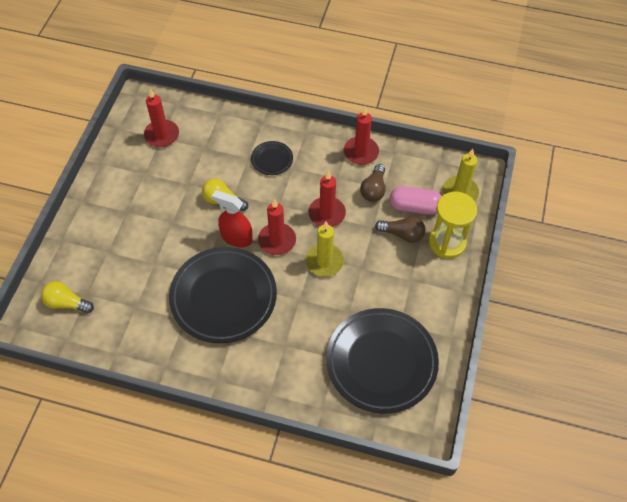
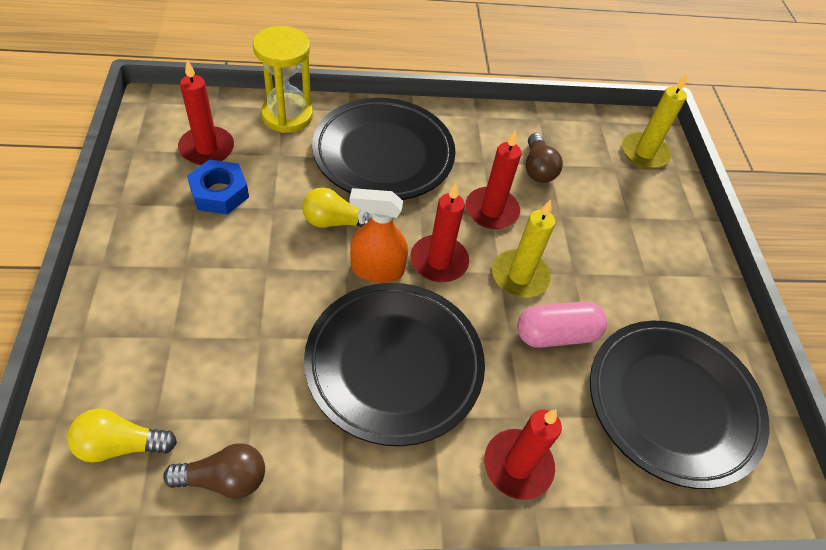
camera: 25 degrees left, 5 degrees down
red spray bottle [212,190,253,247] -> orange spray bottle [349,188,408,283]
black plate [251,141,293,175] -> black plate [312,98,456,200], size x2.29
red candle [344,106,379,165] -> red candle moved to [484,409,562,500]
brown light bulb [375,217,425,243] -> brown light bulb moved to [163,443,265,499]
pink capsule [390,186,442,215] -> pink capsule moved to [517,301,607,348]
yellow hourglass [428,192,477,259] -> yellow hourglass moved to [253,26,313,133]
none -> blue nut [187,159,249,215]

